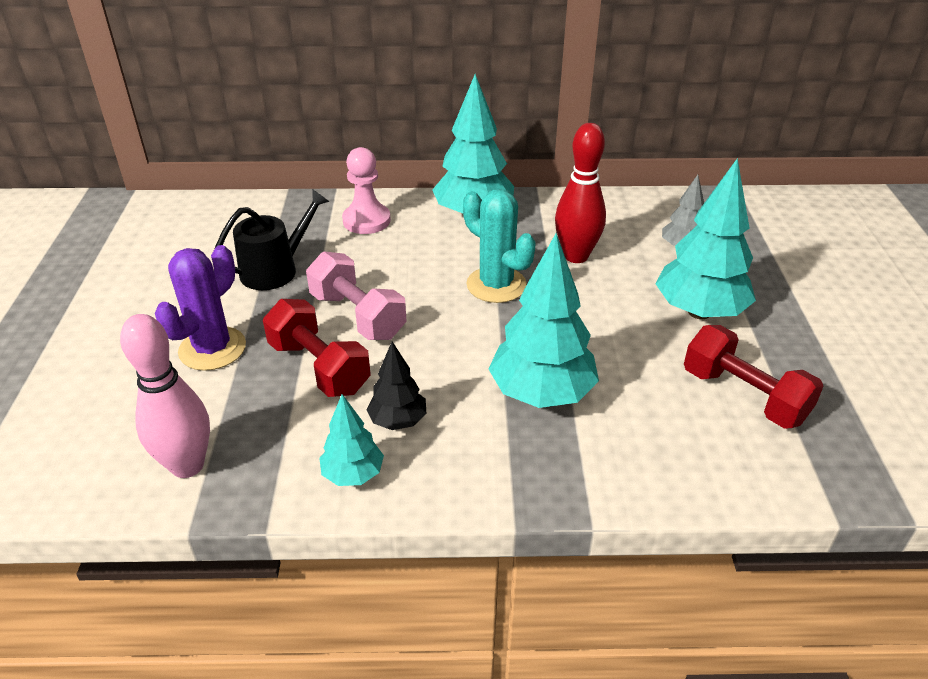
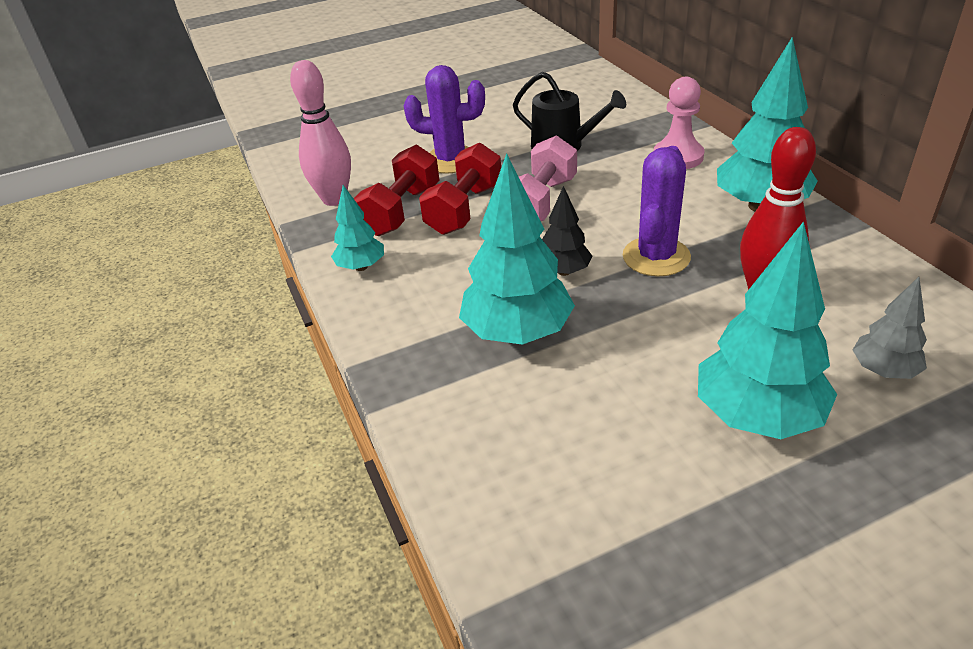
camera: 70 degrees right, 0 degrees up
black tree [366,342,426,430] -> black tree moved to [542,186,592,276]
turquoise cactus [463,189,536,303] -> purple cactus [623,146,691,277]
red dumbbell [684,325,824,429] -> red dumbbell moved to [354,145,439,236]

